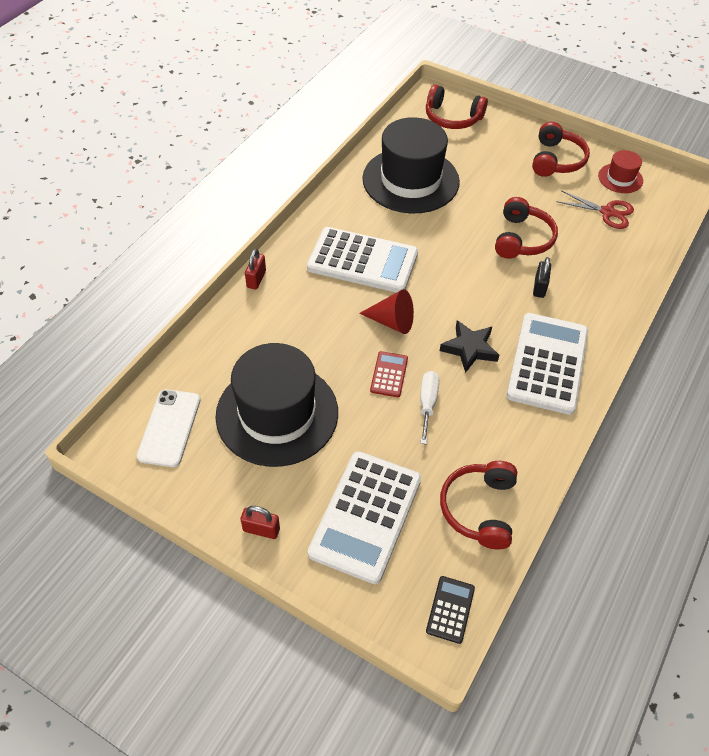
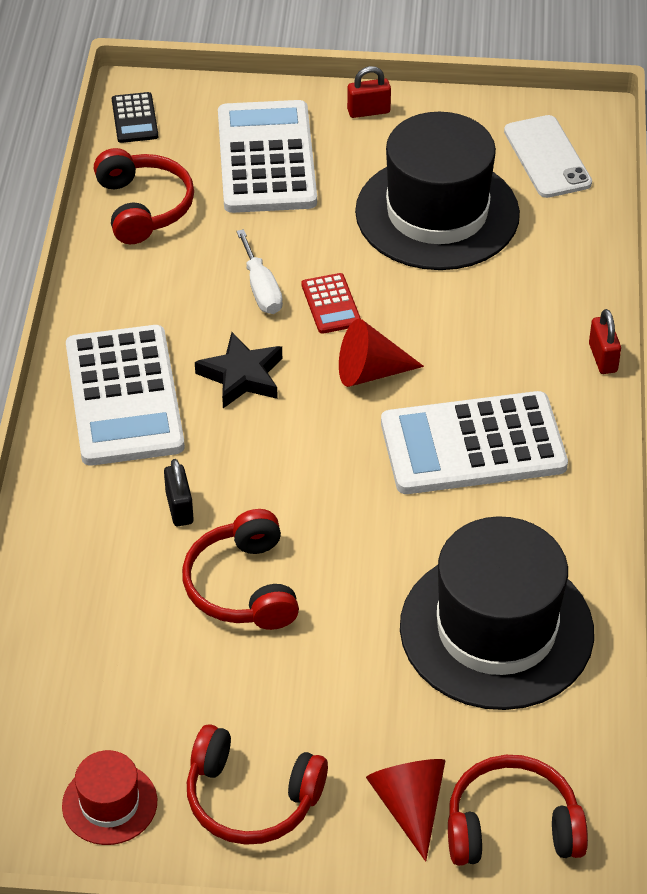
camera: 155 degrees right, 5 degrees down
red headphones [532,122,590,177] -> red headphones turned 60 degrees counterclockwise [187,724,328,845]
red scissors [556,190,634,229] -> none
none -> red cone [366,759,445,862]

